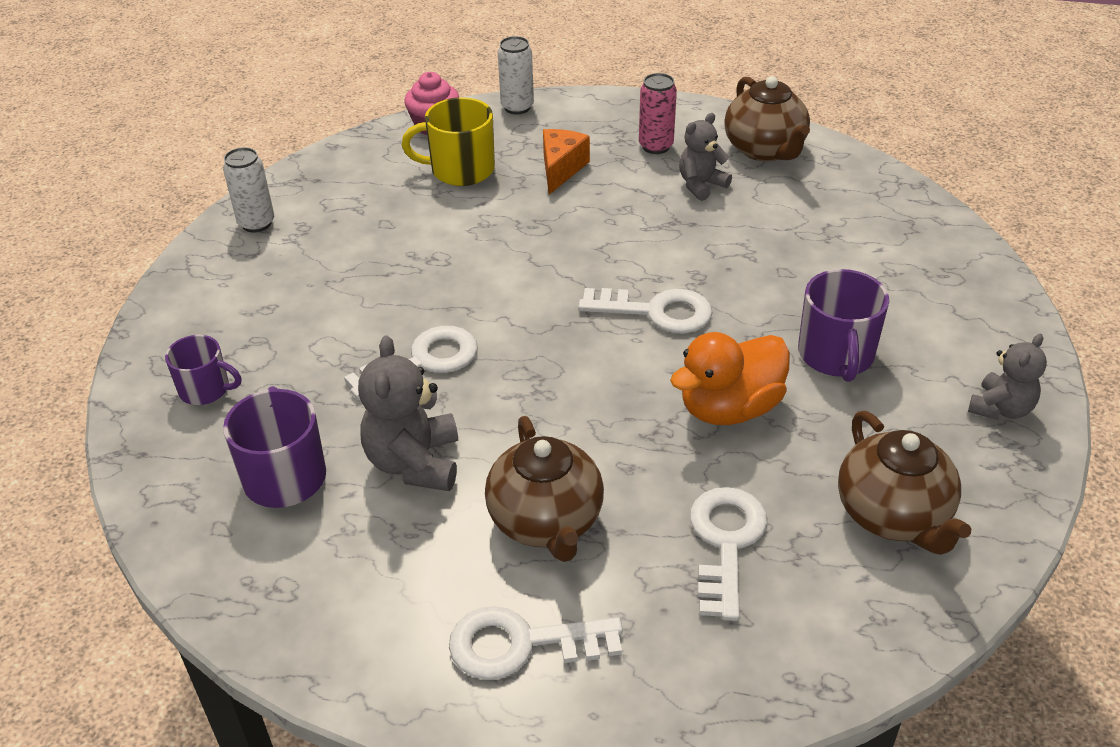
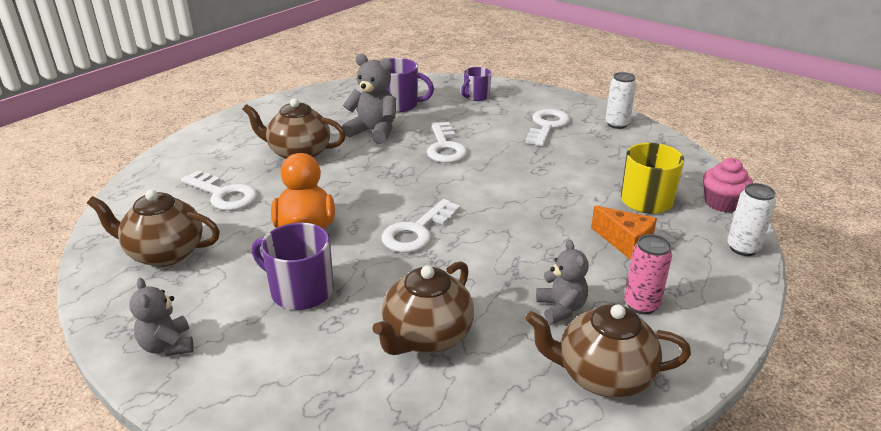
camera: 115 degrees right, 10 degrees down
white key [449,606,623,680] -> white key moved to [525,109,570,146]
none -> brown teapot [372,261,474,355]

